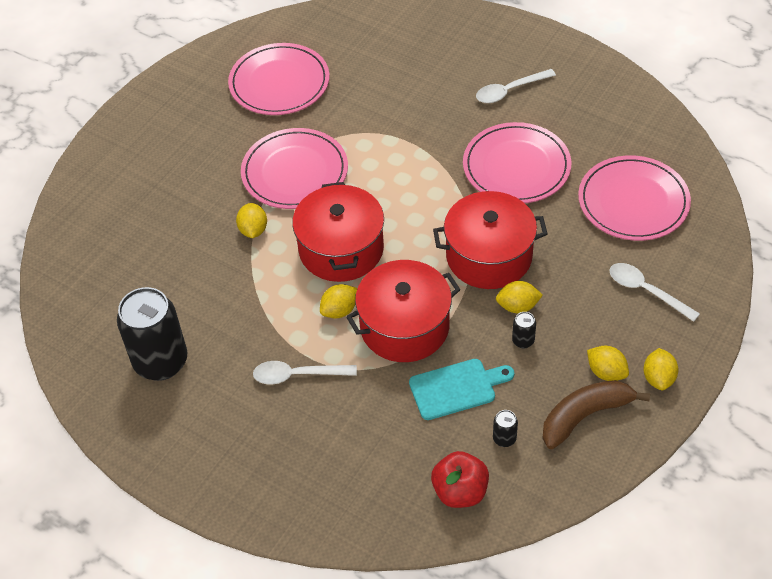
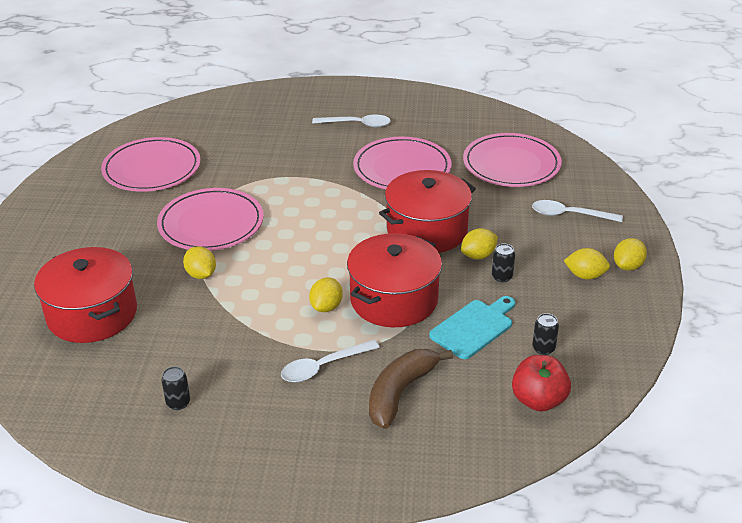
camera: 30 degrees left, 15 degrees down
black can [117,287,187,381] -> black can [161,366,190,410], size x0.40
red pot [292,182,384,282] -> red pot moved to [34,247,137,343]
white spoon [476,69,556,103] -> white spoon turned 120 degrees counterclockwise [312,115,391,127]
brown banana [542,380,650,449] -> brown banana moved to [369,349,453,429]
yellow lemon [643,348,678,390] -> yellow lemon turned 60 degrees clockwise [614,238,647,271]

